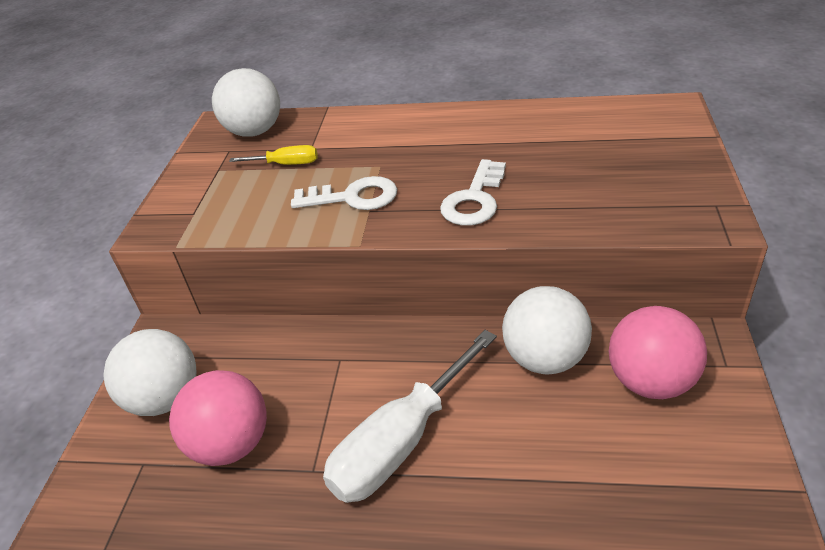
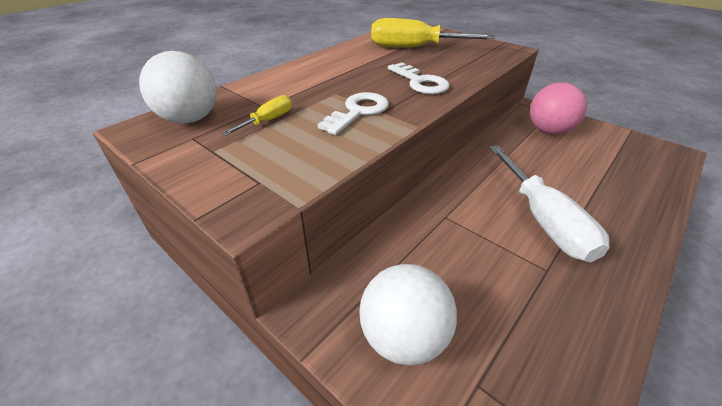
camera: 60 degrees left, 0 degrees up
pink ball [169,370,267,466] -> none
white ball [502,286,592,374] -> none
none -> yellow screwdriver [371,18,494,48]

